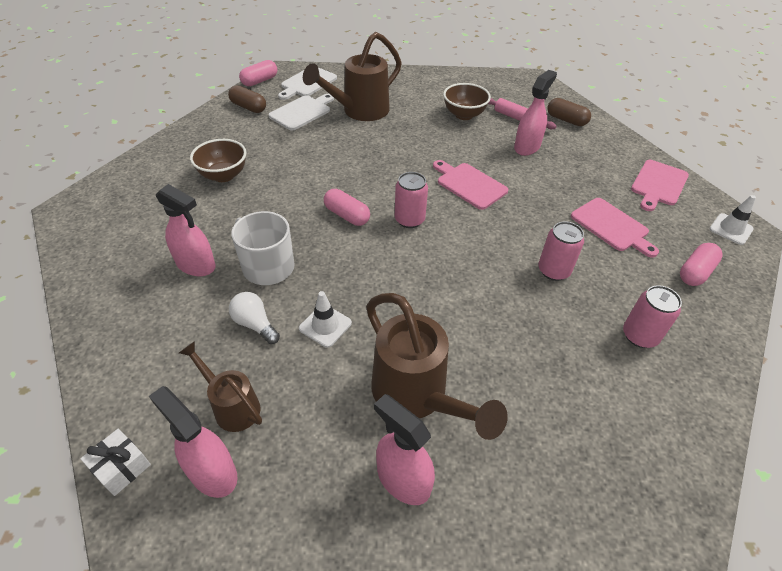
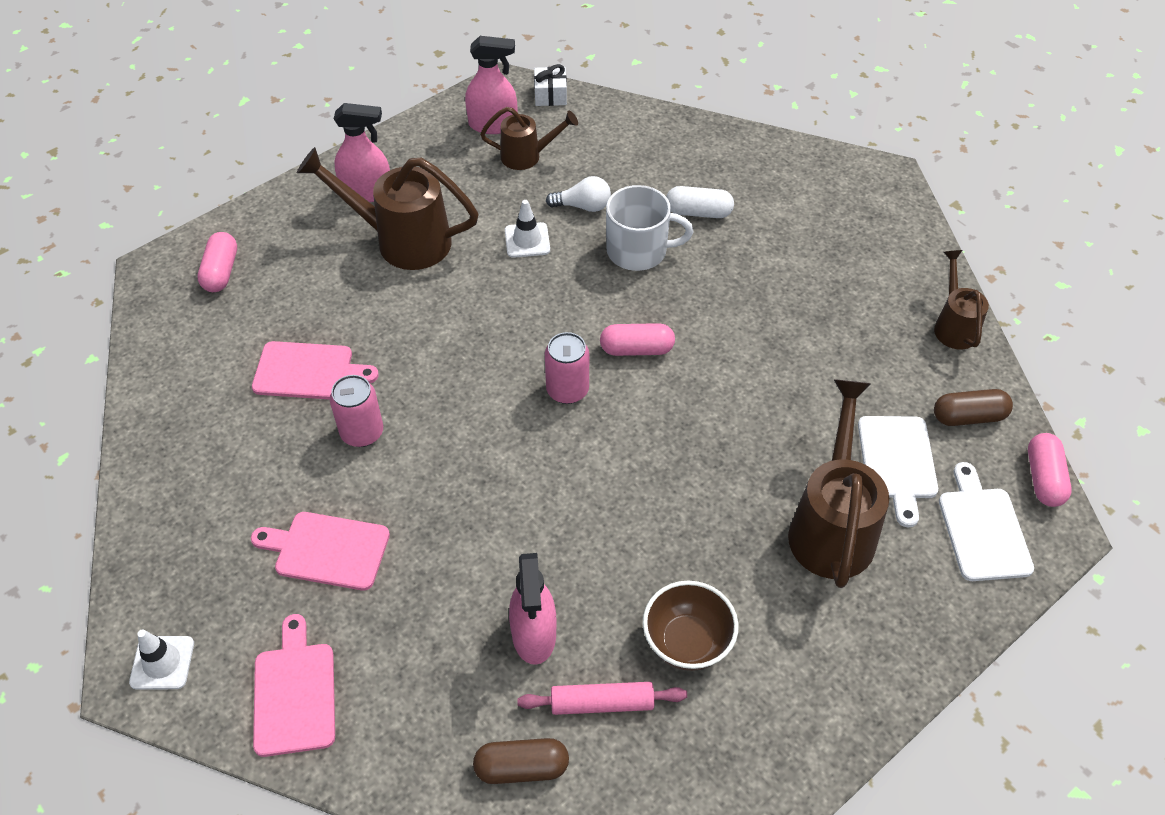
camera: 140 degrees right, 5 degrees up
pink spray bottle [156,184,216,276] -> white capsule [666,186,734,218]
brown bowl [190,139,247,182] -> none
pink cutting board [433,160,508,210] -> pink cutting board moved to [252,341,379,399]
pink can [623,285,682,348] -> none
pink capsule [680,243,723,286] -> pink capsule moved to [197,232,237,292]
none -> brown watering can [934,250,989,349]

